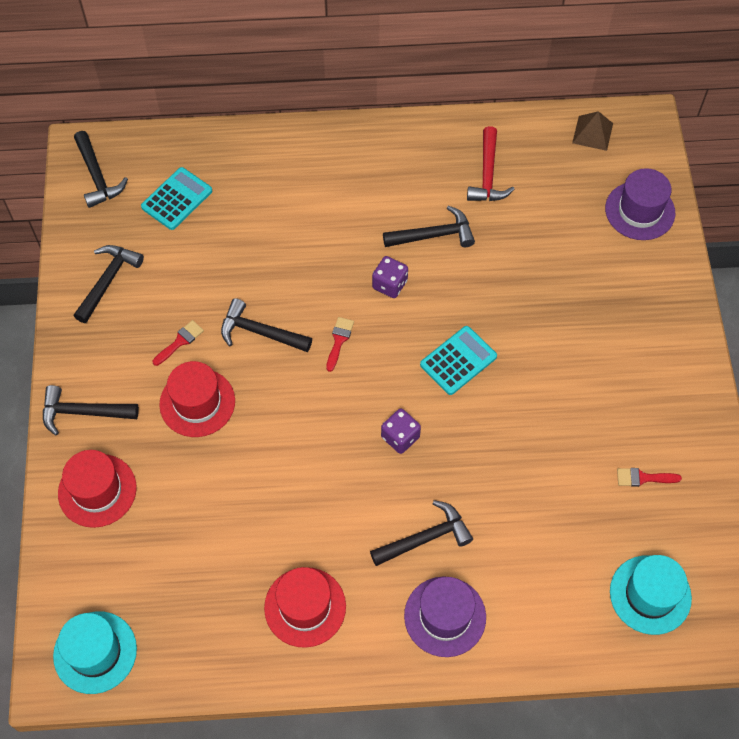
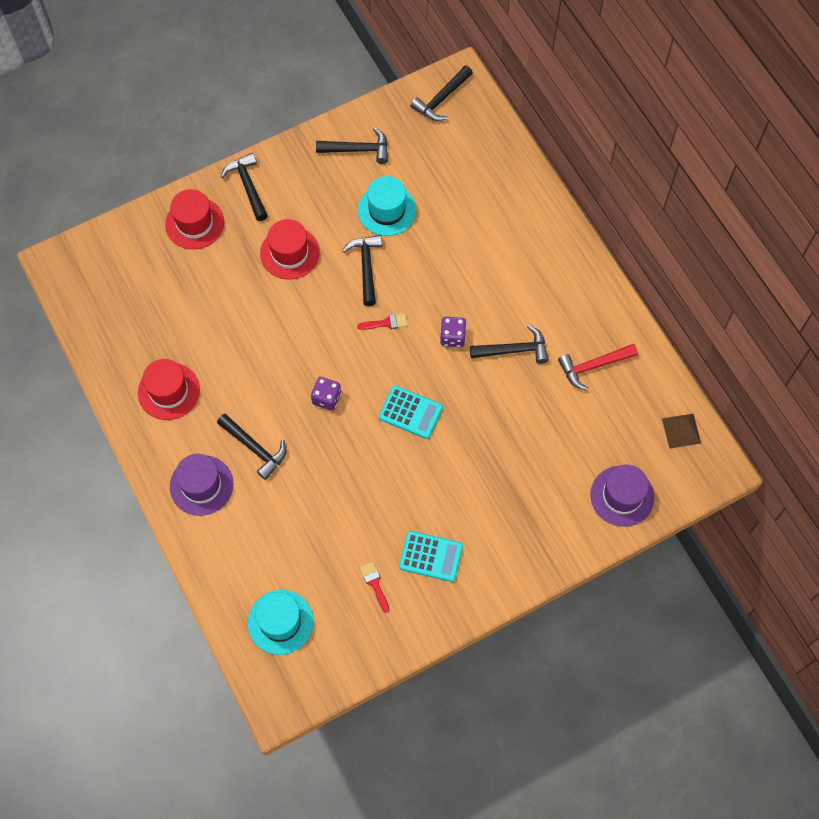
camera: 65 degrees right, 5 degrees up
turquoise hat [53,611,137,694] -> turquoise hat moved to [358,176,416,236]
turquoise calculator [141,167,212,230] -> turquoise calculator moved to [399,531,463,582]
red brush [153,320,204,366] -> none
black hammer [383,206,475,247] -> black hammer turned 60 degrees counterclockwise [470,325,549,364]

